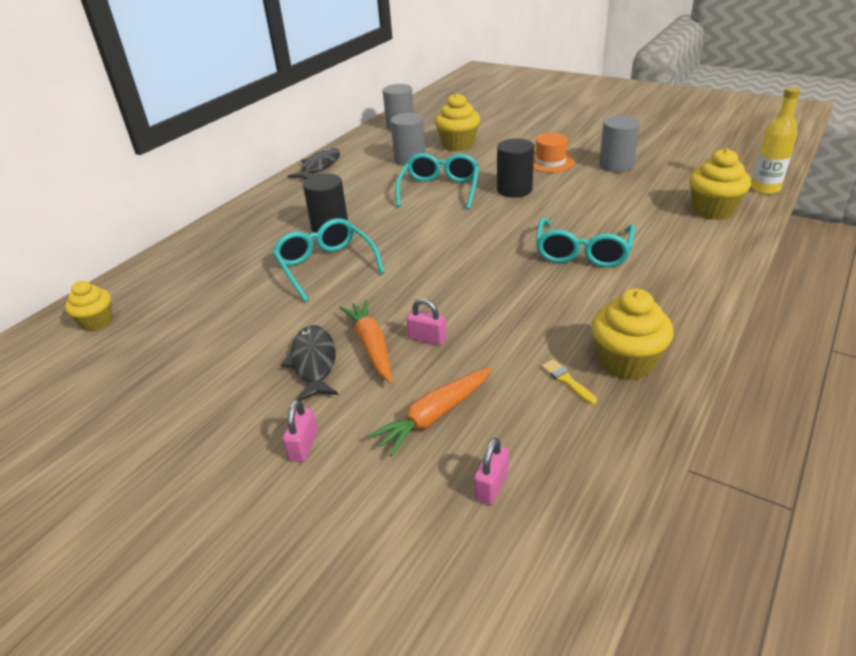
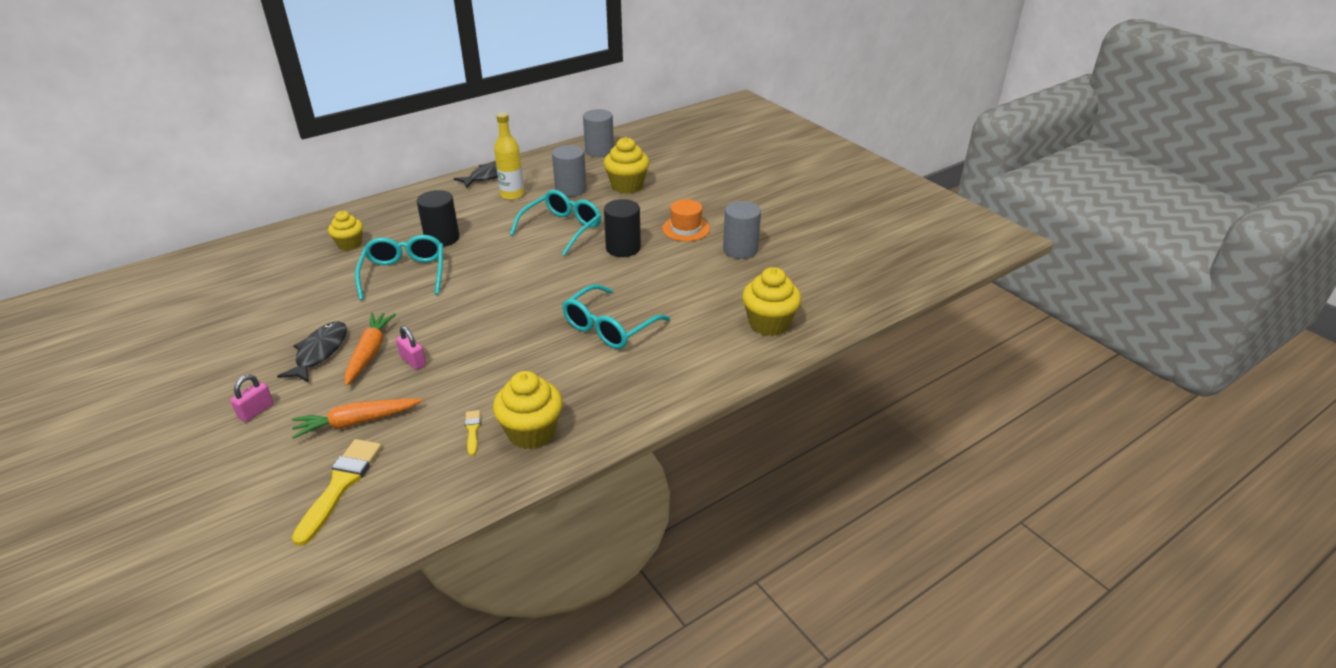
camera: 20 degrees right, 0 degrees up
yellow cupcake [65,281,113,331] -> yellow cupcake moved to [328,211,363,251]
pink padlock [474,438,509,505] -> yellow brush [292,439,382,546]
yellow bottle [751,87,801,194] -> yellow bottle moved to [494,113,524,200]

